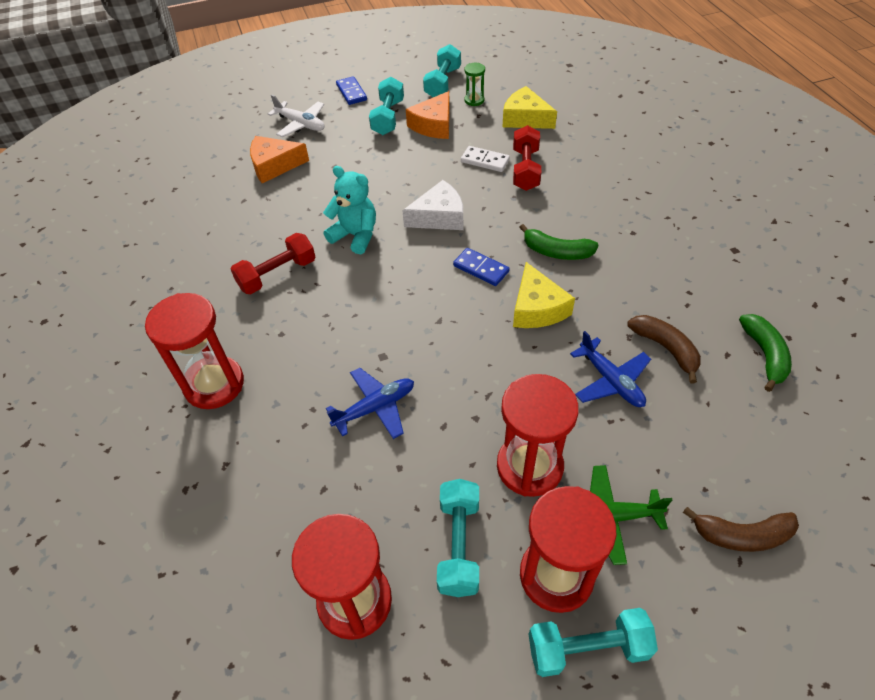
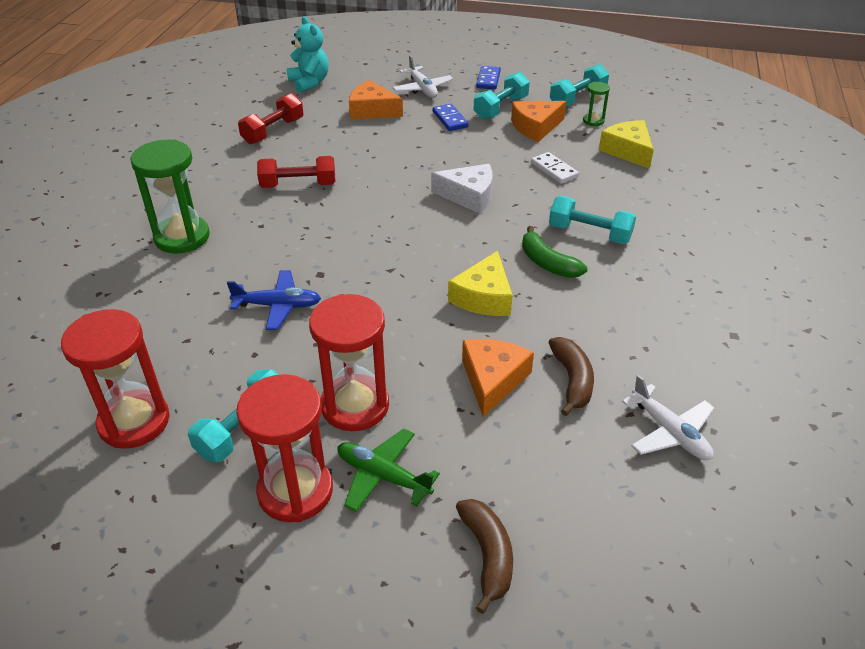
camera: 30 degrees right, 10 degrees down
red hourglass [145,293,244,409] -> green hourglass [130,140,210,254]
turquoise teddy bear [323,166,376,254] -> turquoise teddy bear moved to [287,16,328,93]
blue domino [453,248,510,286] -> blue domino moved to [433,104,469,131]
red dumbbell [513,125,541,191] -> red dumbbell moved to [238,93,303,144]
turquoise dumbbell [528,608,658,677] -> turquoise dumbbell moved to [549,196,636,244]
blue plane [570,331,651,407] -> orange cheese [462,339,534,417]
brown banana [683,507,799,552] -> brown banana turned 135 degrees counterclockwise [456,499,513,614]
green banana [739,314,792,392] -> white plane [622,375,715,460]

